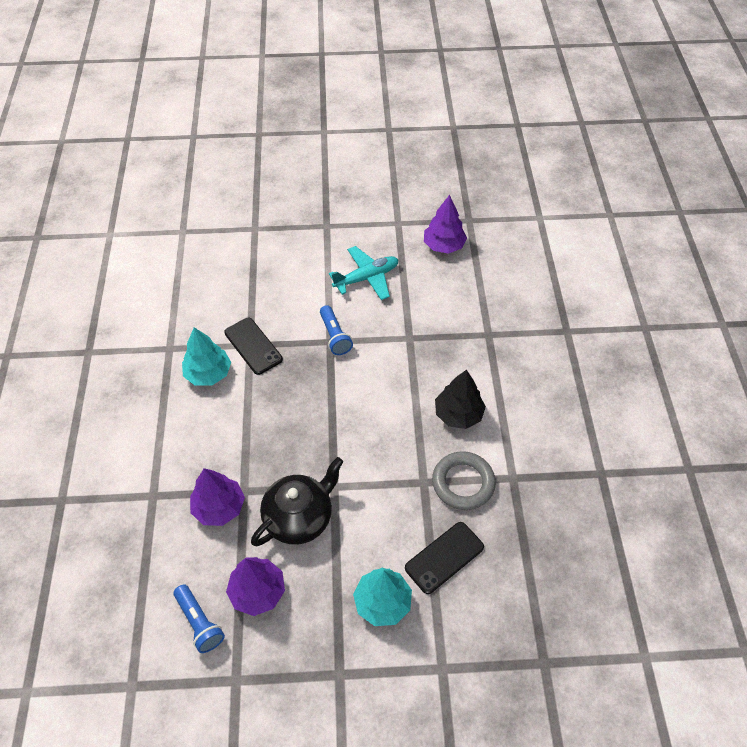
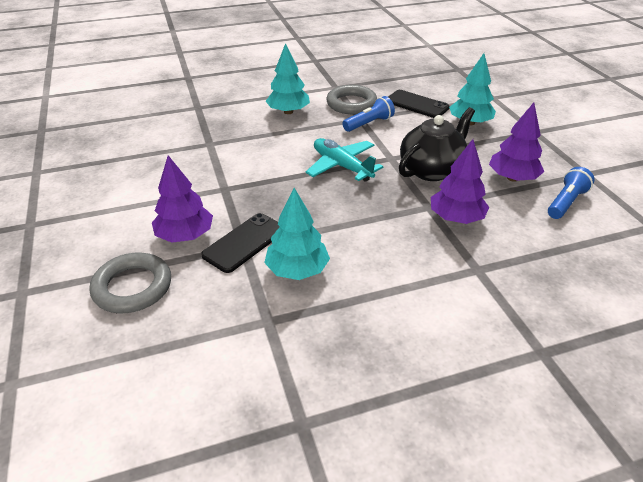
camera: 105 degrees left, 15 degrees down
black teapot [251,457,343,546] -> black teapot turned 105 degrees clockwise [399,107,475,181]
blue flashlight [320,305,353,355] -> blue flashlight moved to [342,96,395,132]
turquoise plane [329,246,398,300] -> turquoise plane moved to [306,138,383,182]
purple tree [424,195,467,254] -> purple tree moved to [152,155,213,243]
black tree [435,370,486,429] -> turquoise tree [266,43,310,114]
none -> grey ring [89,253,171,313]

